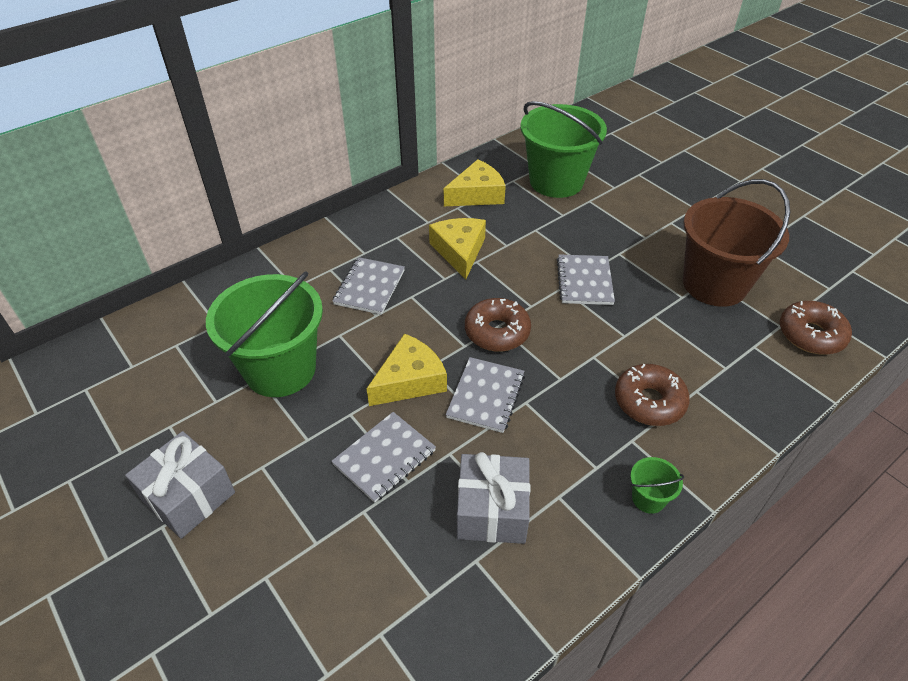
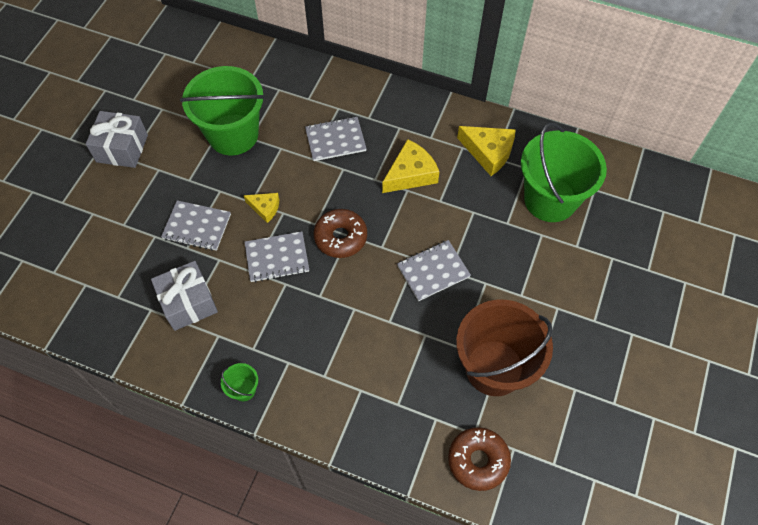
camera: 60 degrees right, 15 degrees up
yellow cheese [366,333,447,406] -> yellow cheese [243,193,279,223], size x0.59
brown donut [615,364,690,426] -> none

